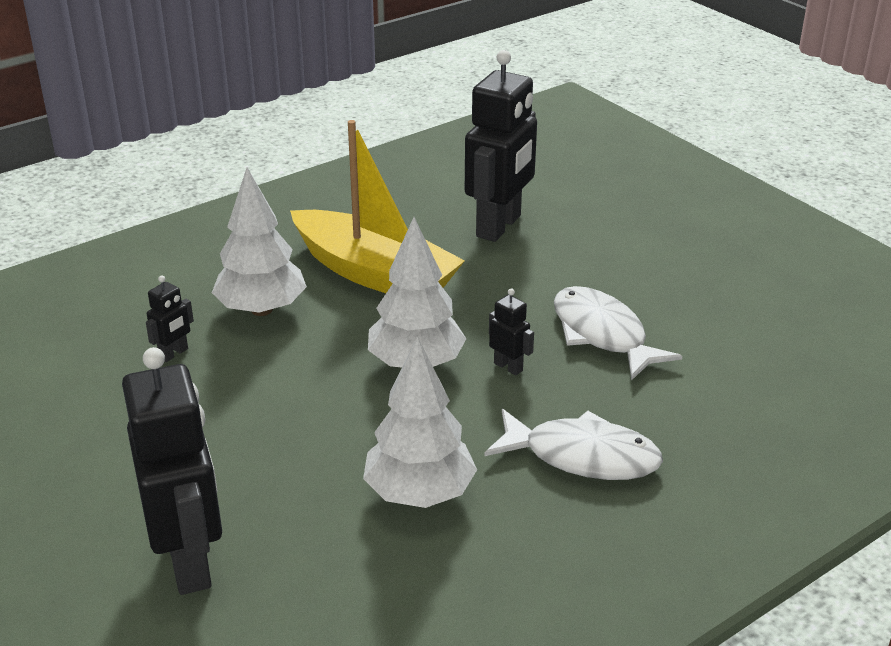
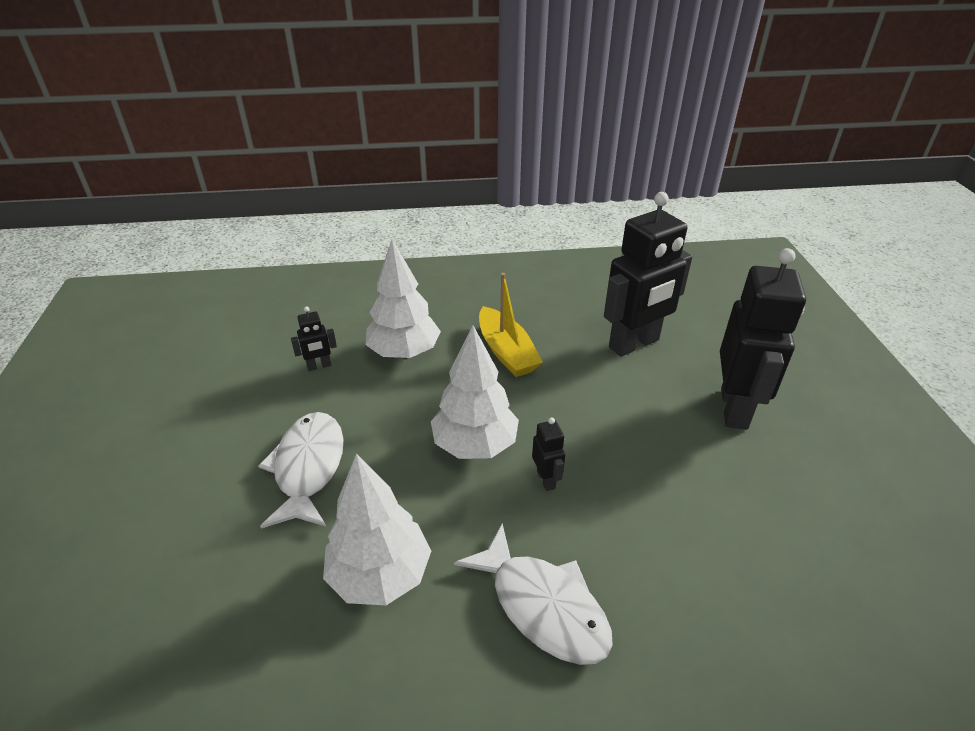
camera: 30 degrees right, 5 degrees up
black robot [122,347,222,595] -> black robot moved to [720,248,806,430]
yellow boat [290,120,465,293] -> yellow boat [479,273,543,377], size x0.64
white fish [554,286,682,381] -> white fish moved to [258,412,343,528]

